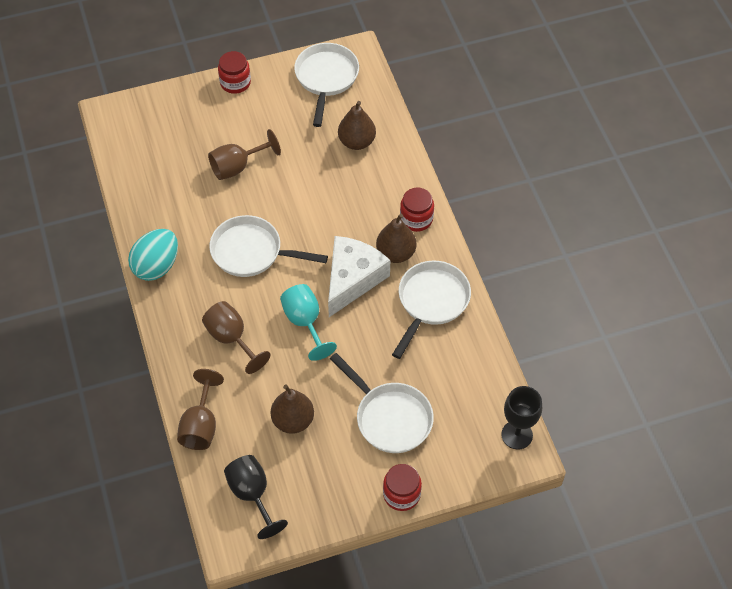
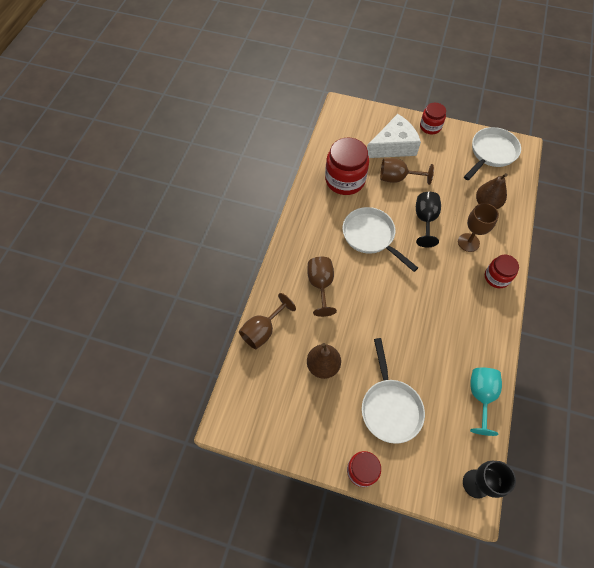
camera: 35 degrees right, 5 degrees up
turquoise egg [128,229,178,281] -> none
black goblet [224,455,288,539] -> black goblet moved to [416,192,441,247]
turquoise goblet [280,284,337,361] -> turquoise goblet moved to [470,368,502,436]
white cheese [328,236,390,317] -> white cheese moved to [367,114,421,158]
brown pear [376,214,416,263] -> none
white pan [392,261,471,359] -> none
none -> red jar [325,138,369,195]
none -> brown goblet [458,203,499,252]

